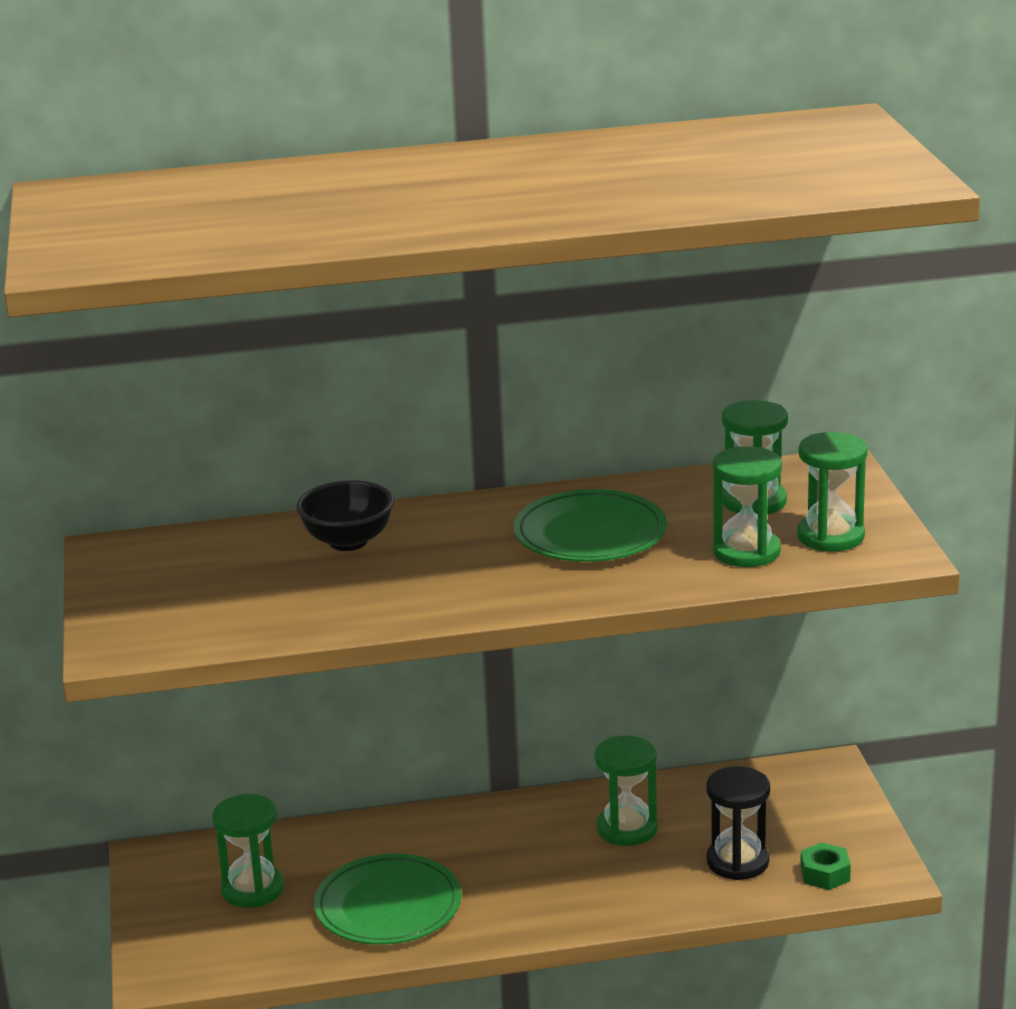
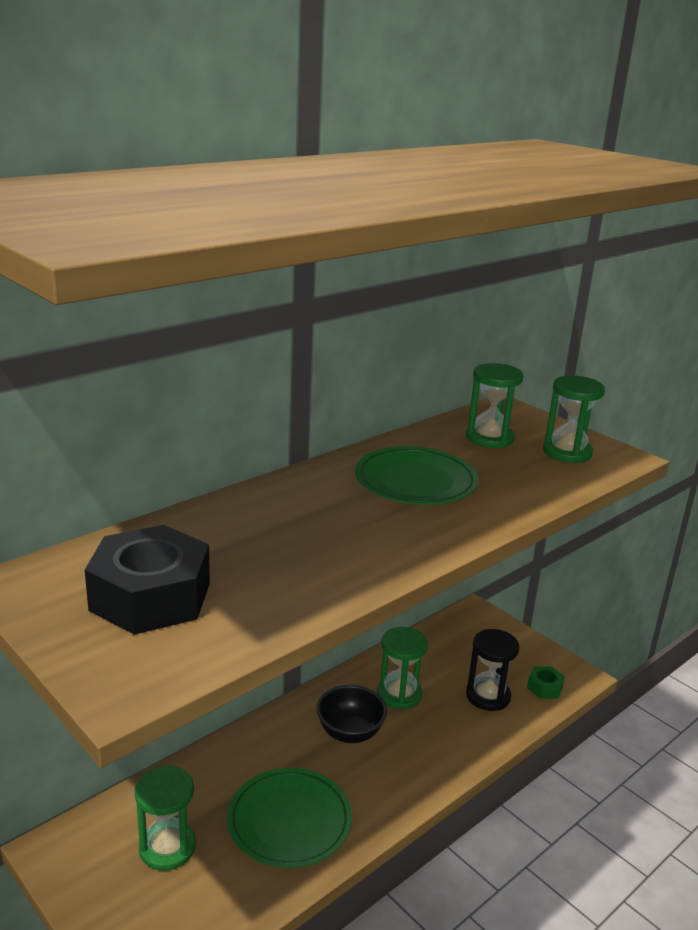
camera: 35 degrees left, 0 degrees up
black bowl [296,480,394,551] -> black bowl moved to [316,685,387,743]
green hourglass [713,446,782,567] -> none
none -> black nut [85,525,210,635]

